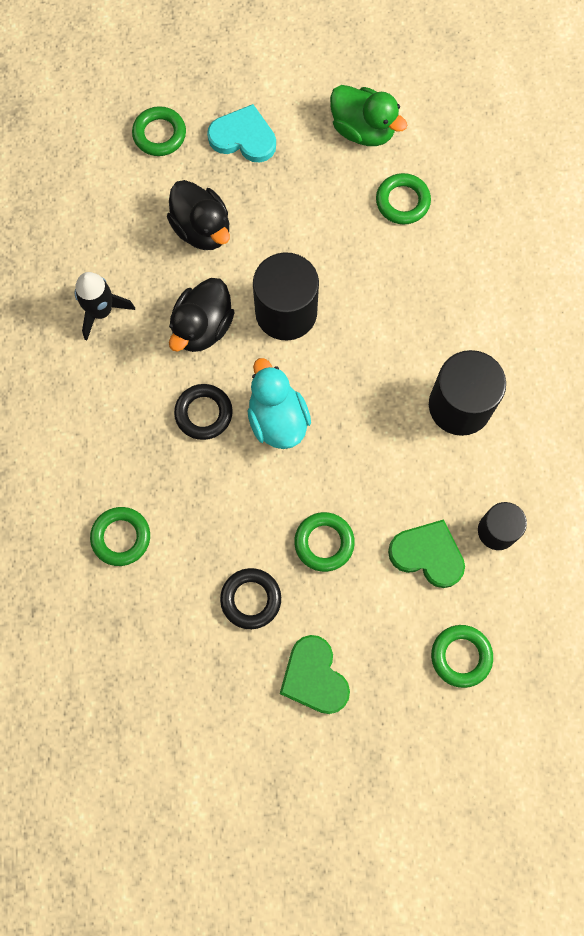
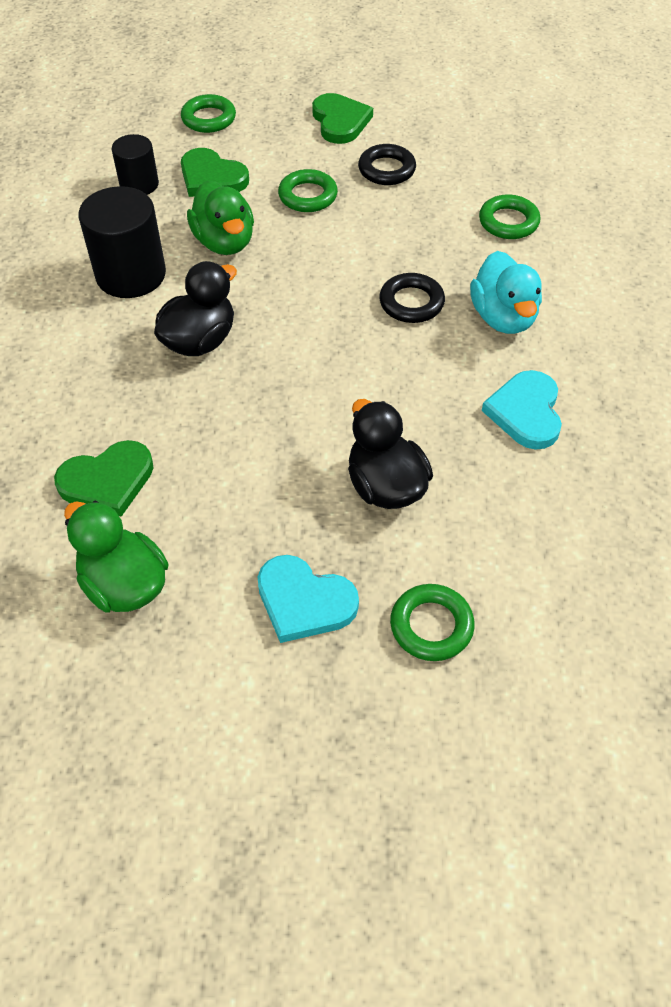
camera: 170 degrees left, 20 degrees down
black rocket [74,272,135,341] -> turquoise heart [482,370,562,450]
black duck [169,278,235,352] -> black duck moved to [154,261,237,356]
turquoise duck [248,358,311,449] -> turquoise duck moved to [470,251,542,334]
black cylinder [253,252,319,341] -> none
green ring [376,173,431,224] -> green heart [54,440,153,517]
none -> green duck [187,180,254,255]

